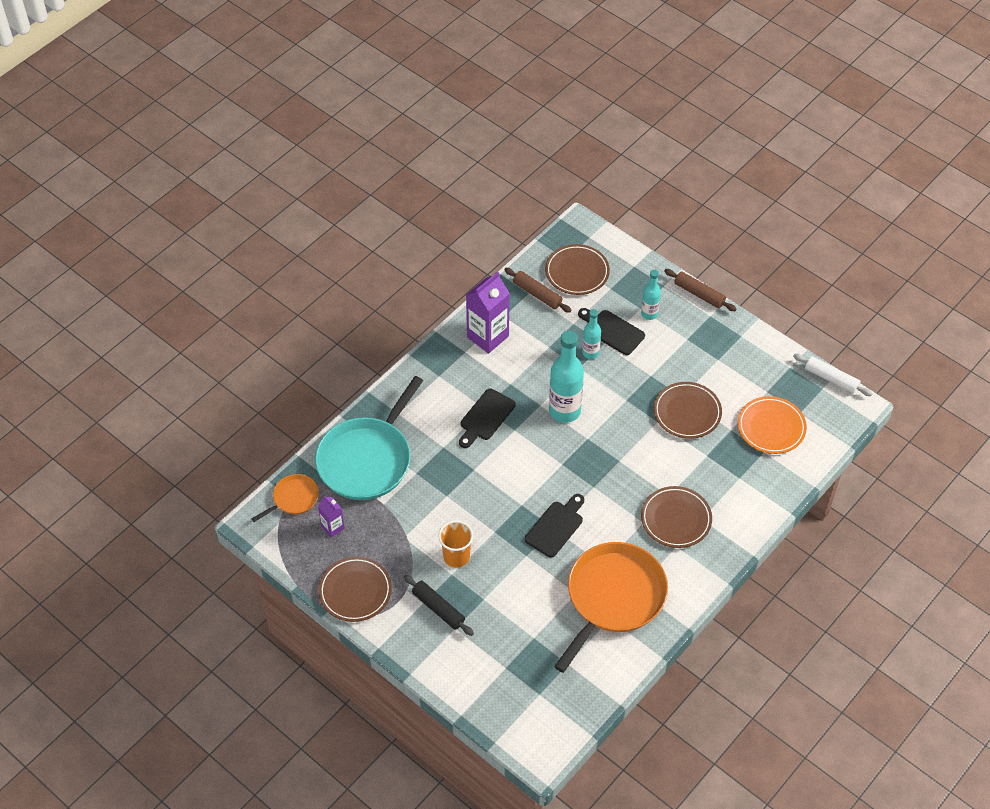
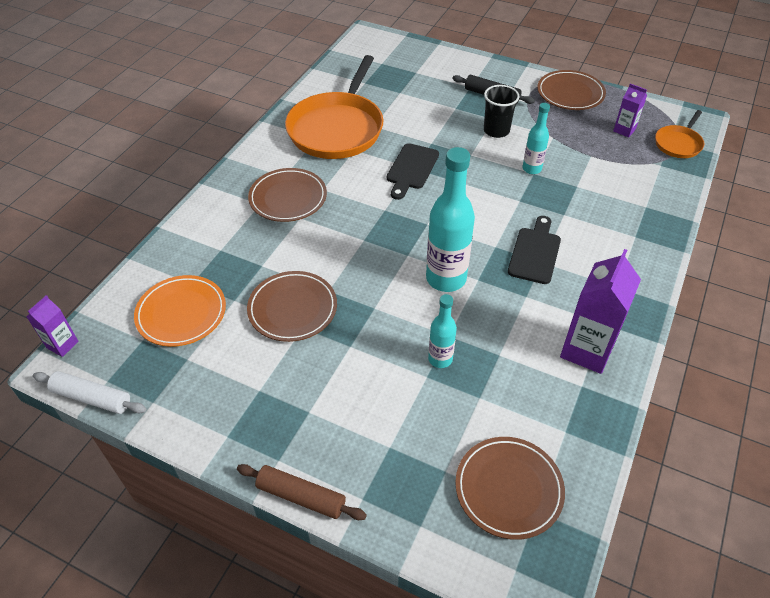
camera: 165 degrees right, 5 degrees down
turquoise pan [315,376,423,500] -> none
orange cup [438,520,473,568] -> black cup [484,85,519,138]
brown rolling pin [504,268,572,313] -> none
black cutting board [578,308,645,355] -> none
turquoise bottle [641,270,661,320] -> turquoise bottle moved to [522,103,550,174]
none -> purple carton [26,295,79,357]

